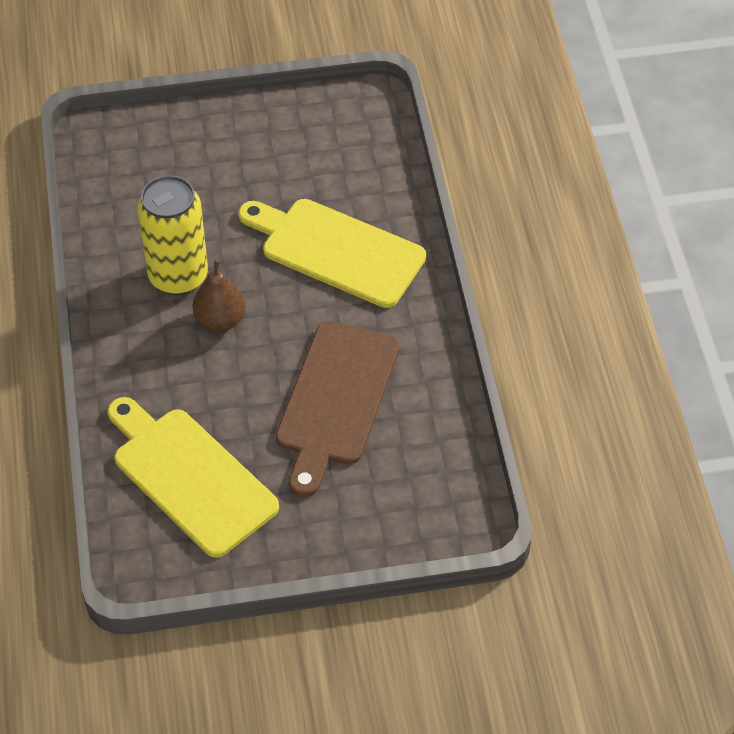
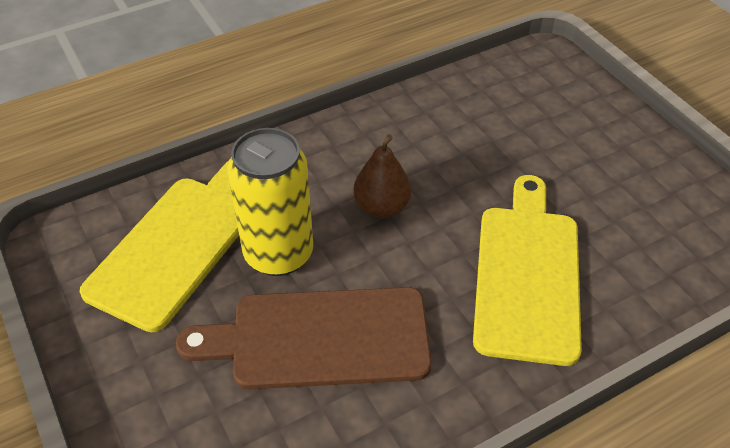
camera: 70 degrees right, 5 degrees down
yellow can [138,175,208,295] -> yellow can moved to [227,128,313,276]

